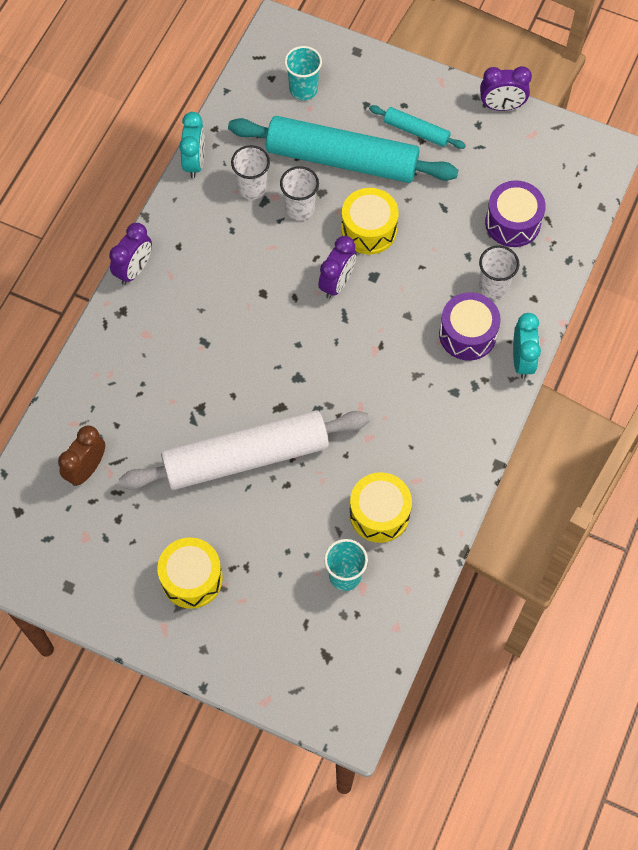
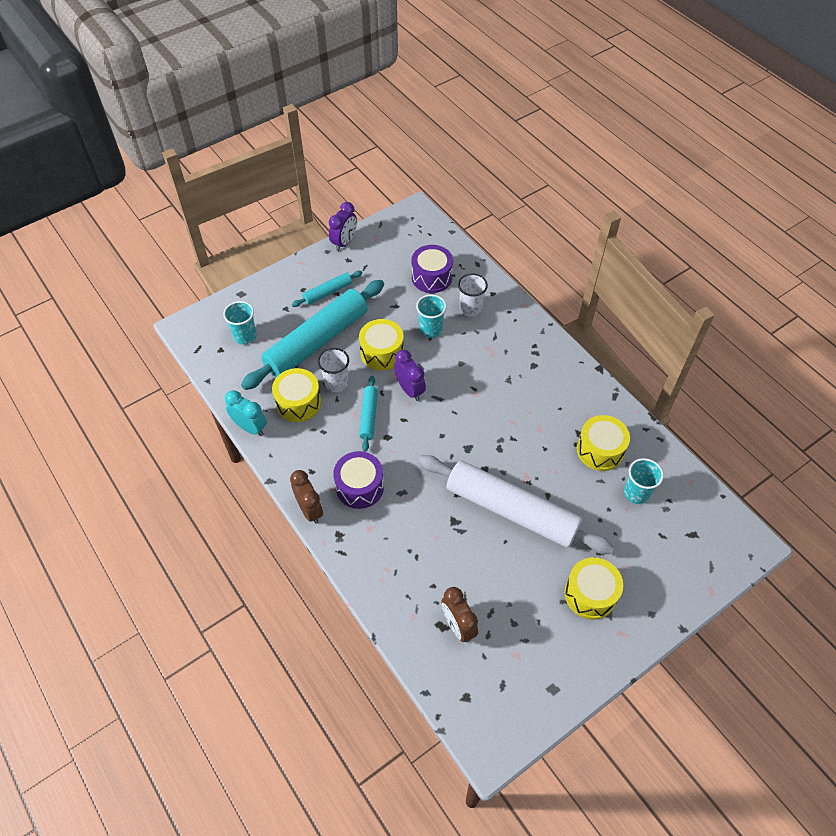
camera: 60 degrees left, 10 degrees down
purple clock [109,223,152,285] -> brown clock [290,470,323,524]
white rolling pin [119,410,370,490] -> white rolling pin turned 75 degrees counterclockwise [419,455,614,554]
white cup [231,145,270,199] -> yellow drum [272,368,321,422]
purple drum [439,292,501,360] -> purple drum moved to [333,451,384,509]
turquoise clock [513,313,541,379] -> none
none -> turquoise rolling pin [359,376,378,452]
none -> turquoise cup [416,295,447,338]

